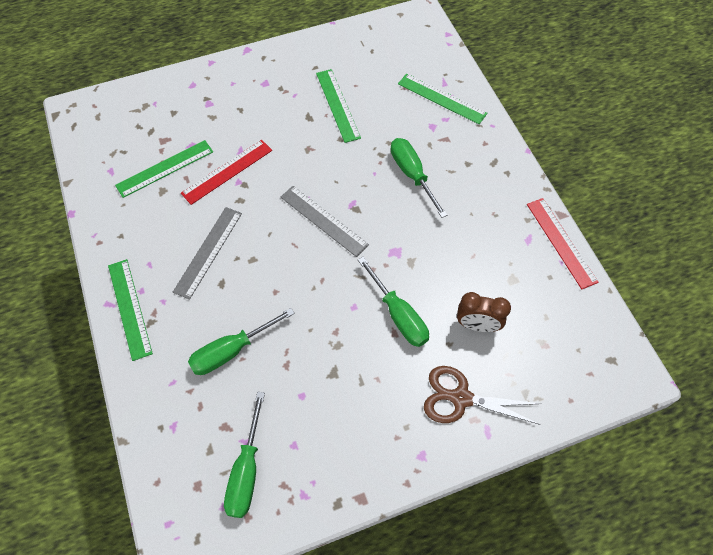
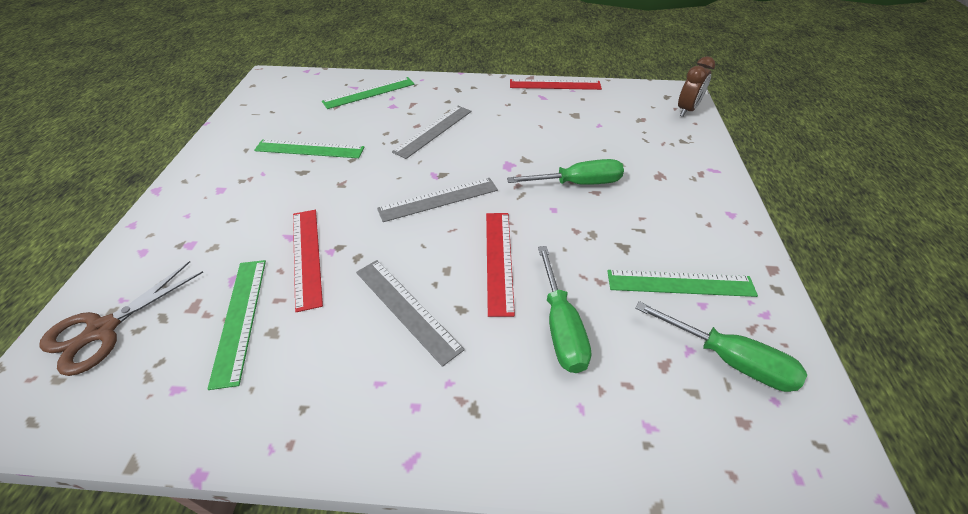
camera: 65 degrees left, 15 degrees down
green ruler [108,259,153,361] -> green ruler moved to [607,270,758,297]
green screwdriver [391,138,448,218] -> grey ruler [392,106,471,159]
brown scissors [424,366,541,425] -> brown scissors moved to [39,261,203,376]
brown clock [457,292,511,332] -> brown clock moved to [678,56,715,117]
none -> red ruler [486,213,515,317]

